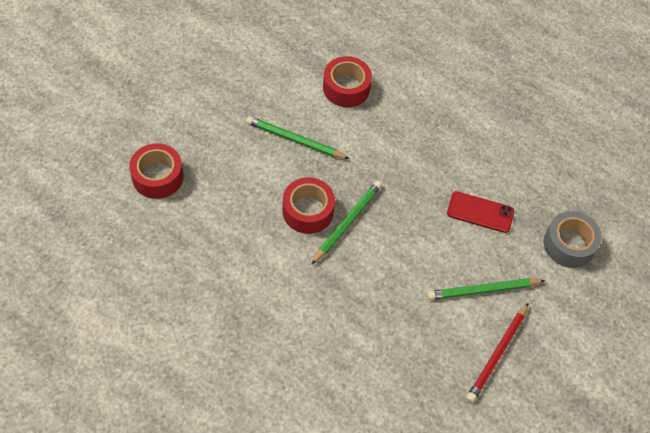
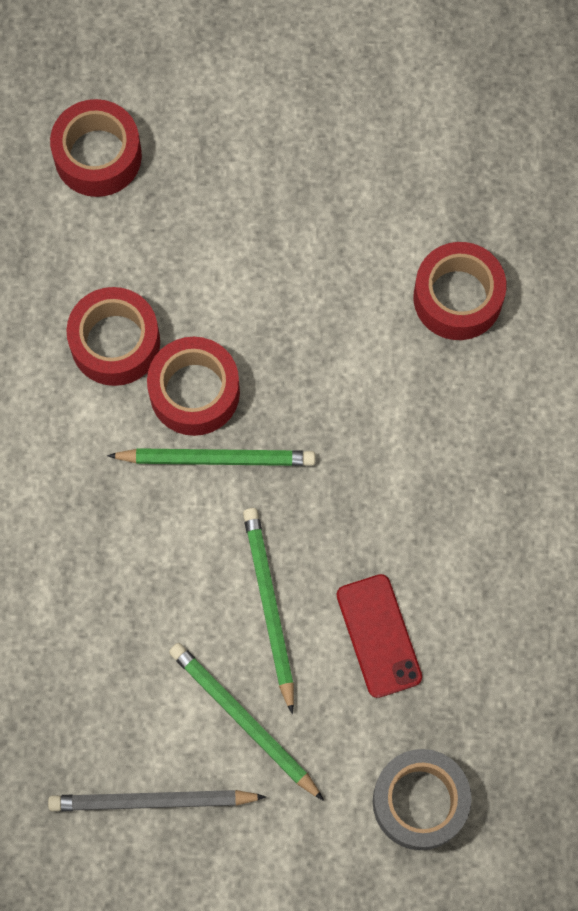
camera: 60 degrees right, 15 degrees up
green pencil [246,116,349,159] -> green pencil moved to [243,508,294,714]
red pencil [466,303,529,403] -> grey pencil [48,790,266,811]
none -> red tape [66,287,160,386]

